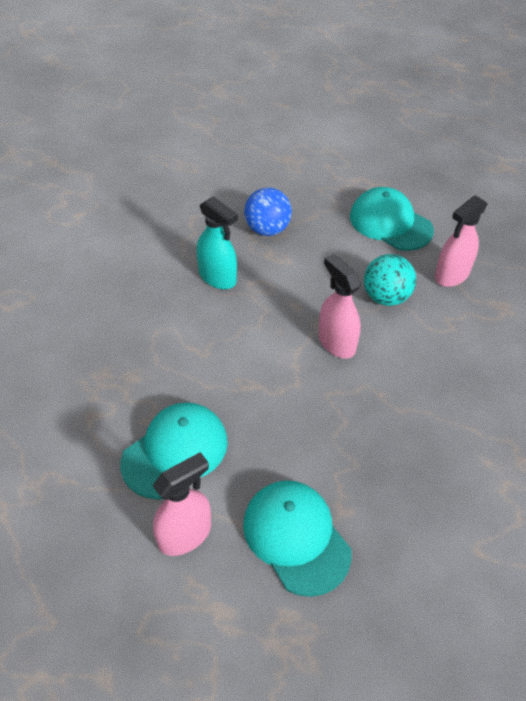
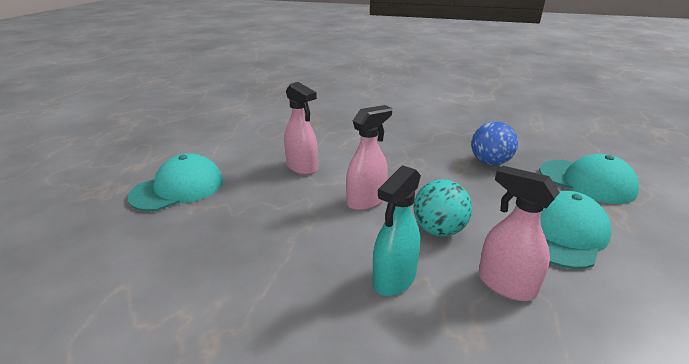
camera: 85 degrees right, 20 degrees down
turquoise cap [120,403,228,499] -> turquoise cap moved to [539,154,639,204]
pink spray bottle [152,452,211,556] -> pink spray bottle moved to [284,82,318,175]
turquoise spray bottle [197,196,238,289] -> turquoise spray bottle moved to [373,166,421,296]

